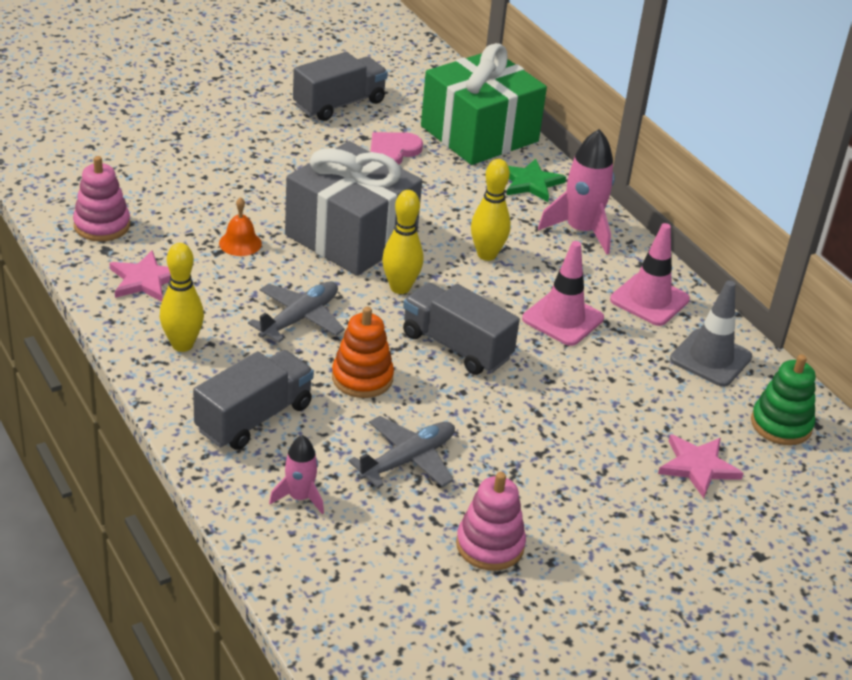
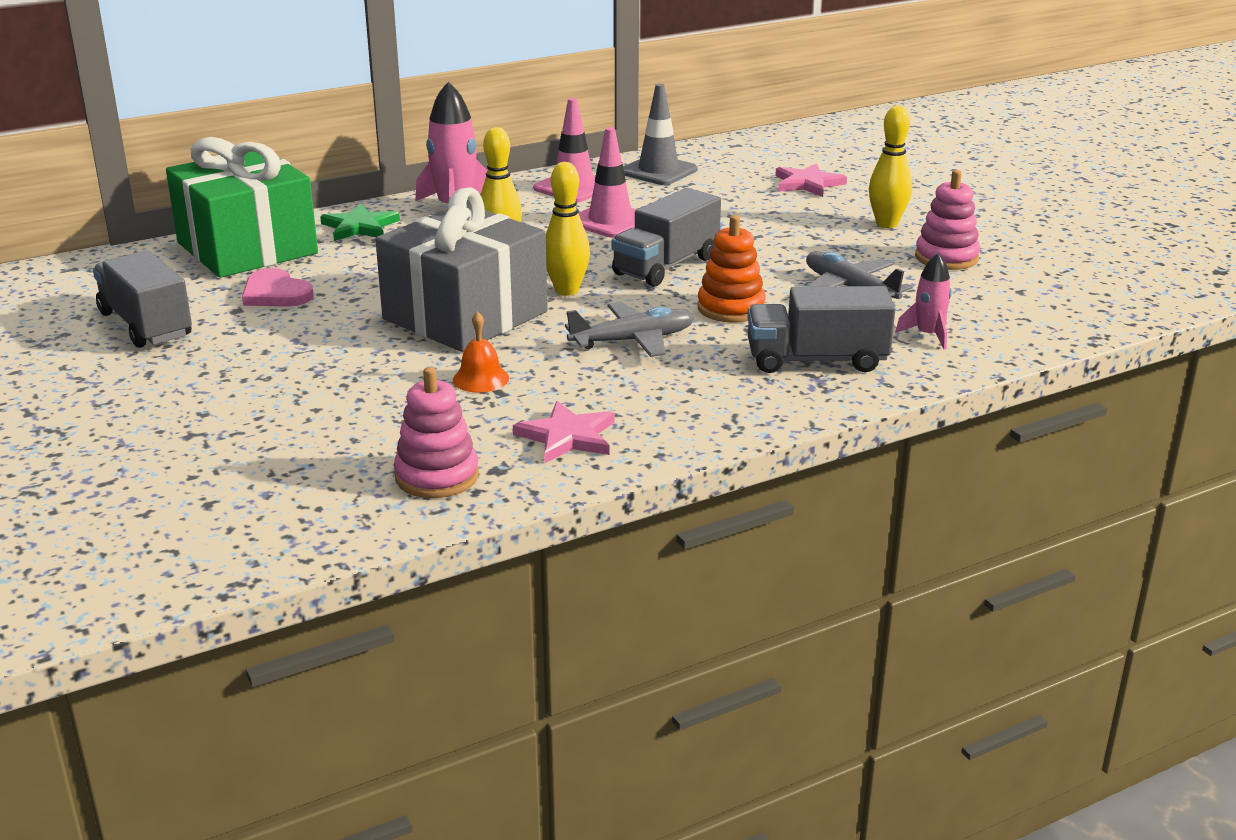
camera: 85 degrees left, 10 degrees down
yellow bowling pin [160,243,204,352] -> yellow bowling pin moved to [869,106,912,228]
grey truck [193,350,314,450] -> grey truck turned 45 degrees counterclockwise [747,286,896,373]
grey plane [248,282,345,342] -> grey plane turned 120 degrees clockwise [565,302,694,357]
green stacking toy [751,354,816,445] -> none

